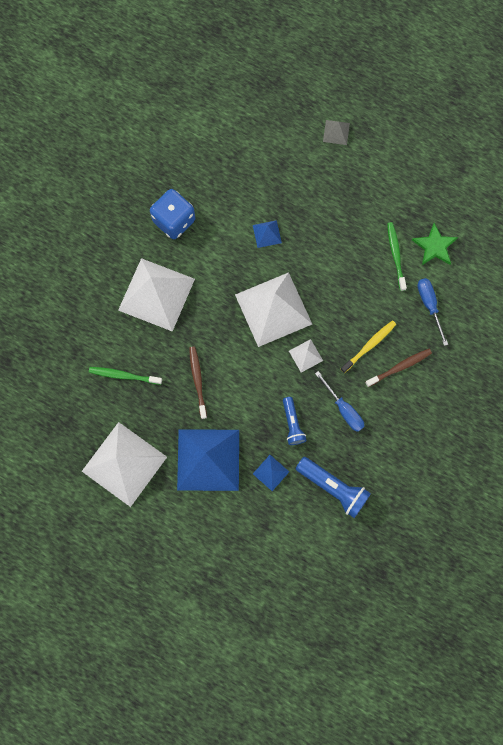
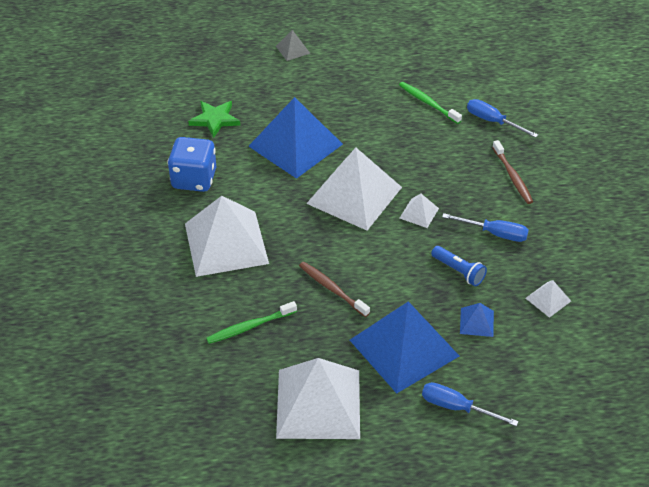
camera: 35 degrees left, 30 degrees down
blue pyramid [253,220,282,248] -> blue pyramid [248,97,343,179], size x2.34
blue flashlight [296,457,371,518] -> white pyramid [526,280,571,318]
yellow toothbrush [340,320,396,373] -> none
brown toothbrush [365,349,432,387] -> brown toothbrush turned 135 degrees clockwise [492,140,533,204]
green star [412,223,458,265] -> green star moved to [188,101,240,138]
none -> blue screwdriver [422,382,519,426]

